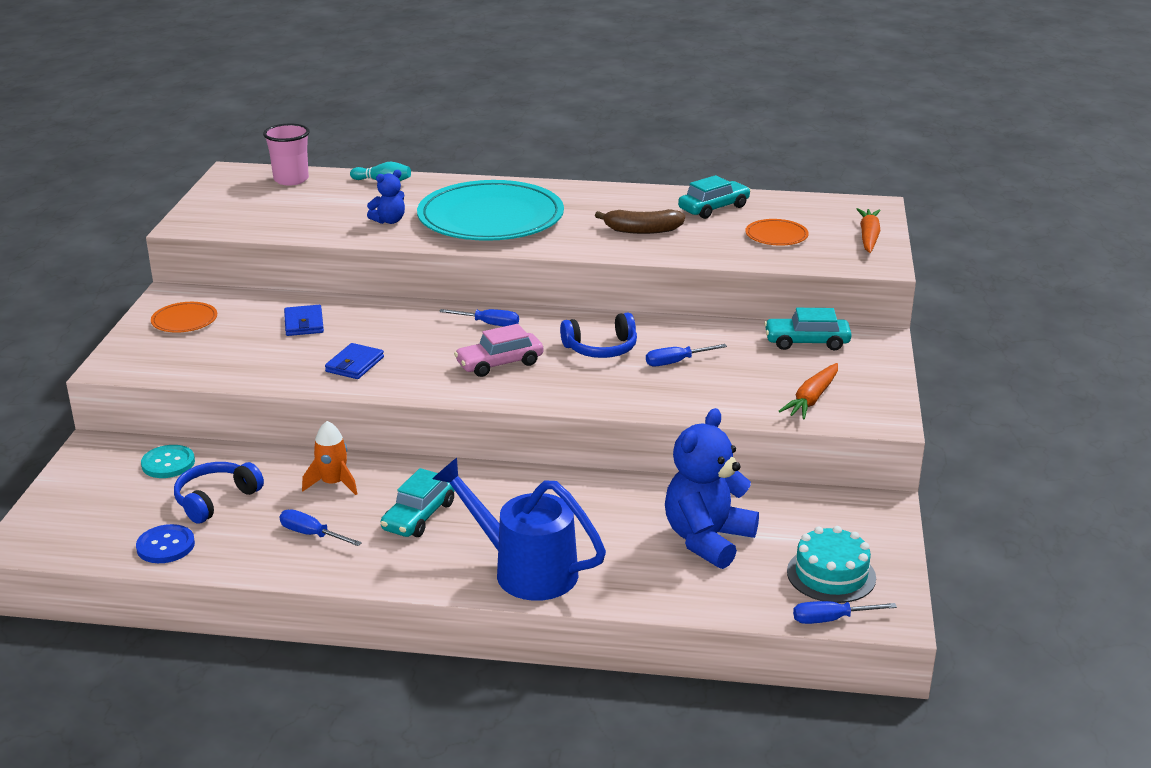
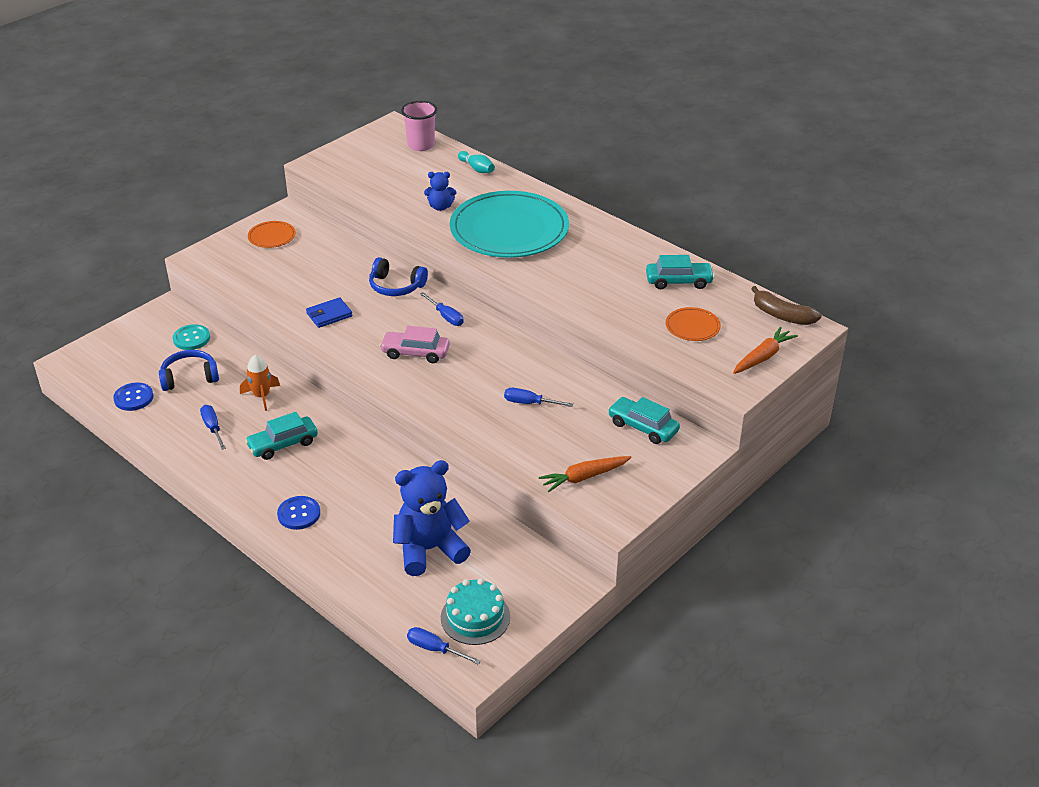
camera: 35 degrees right, 10 degrees up
blue wallet [284,305,324,336] -> none
blue watering can [433,458,606,601] -> blue button [277,496,320,530]
blue headphones [560,312,637,358] -> blue headphones moved to [369,257,428,296]
brown banana [595,209,685,234] -> brown banana moved to [751,286,821,325]

